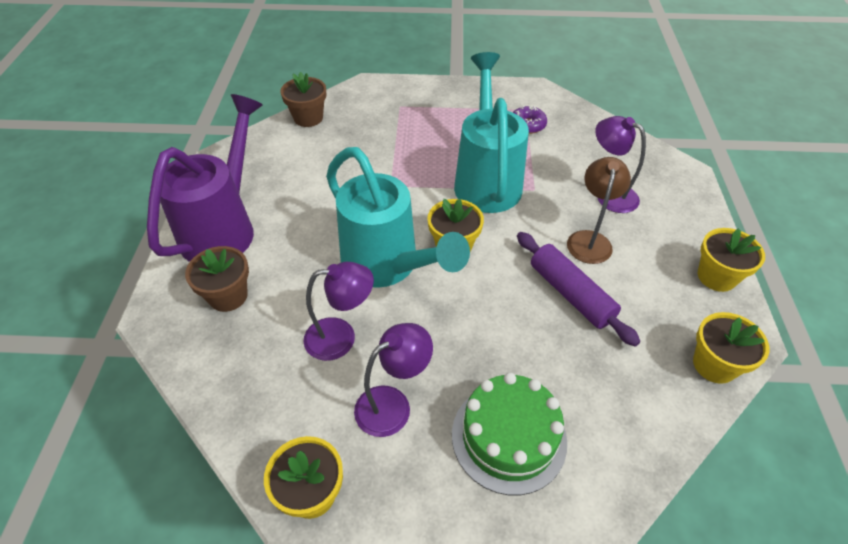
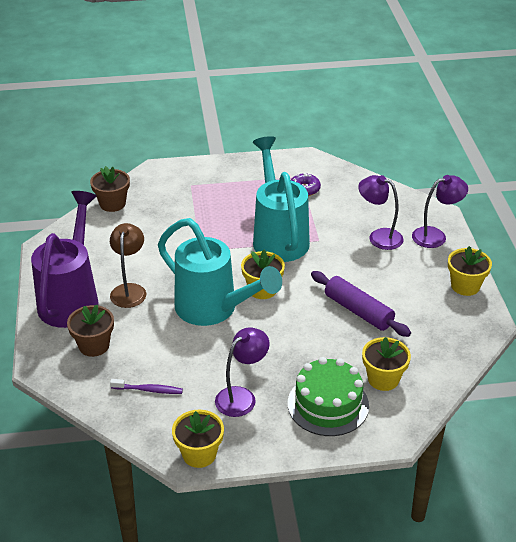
camera: 10 degrees left, 10 degrees down
purple lamp [303,262,374,361] -> purple lamp moved to [412,175,468,248]
brown lamp [567,157,631,264] -> brown lamp moved to [110,223,146,308]
yellow flower pot [693,312,769,384] -> yellow flower pot moved to [362,337,411,391]
none -> purple toothbrush [110,379,183,394]

